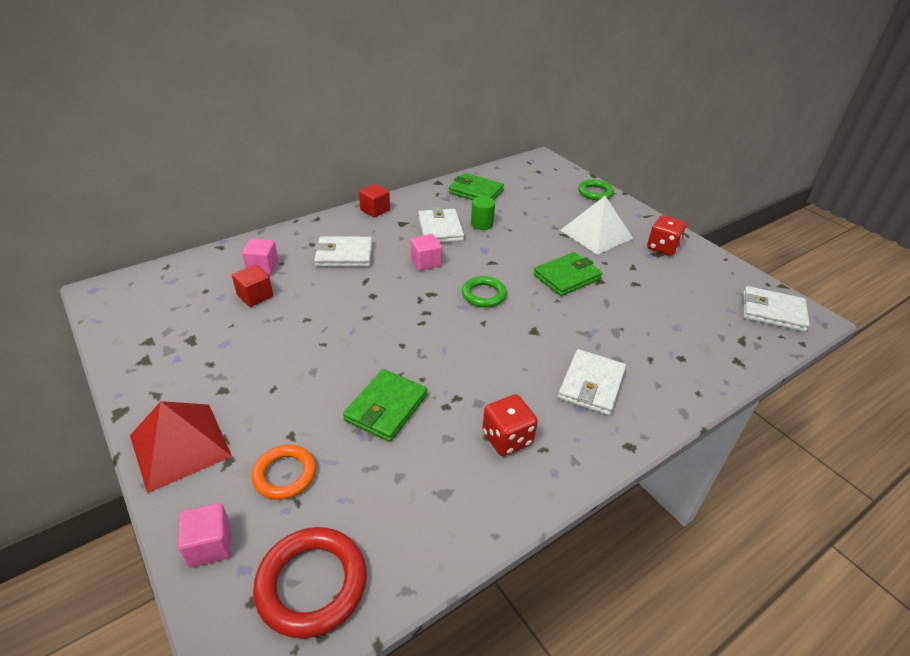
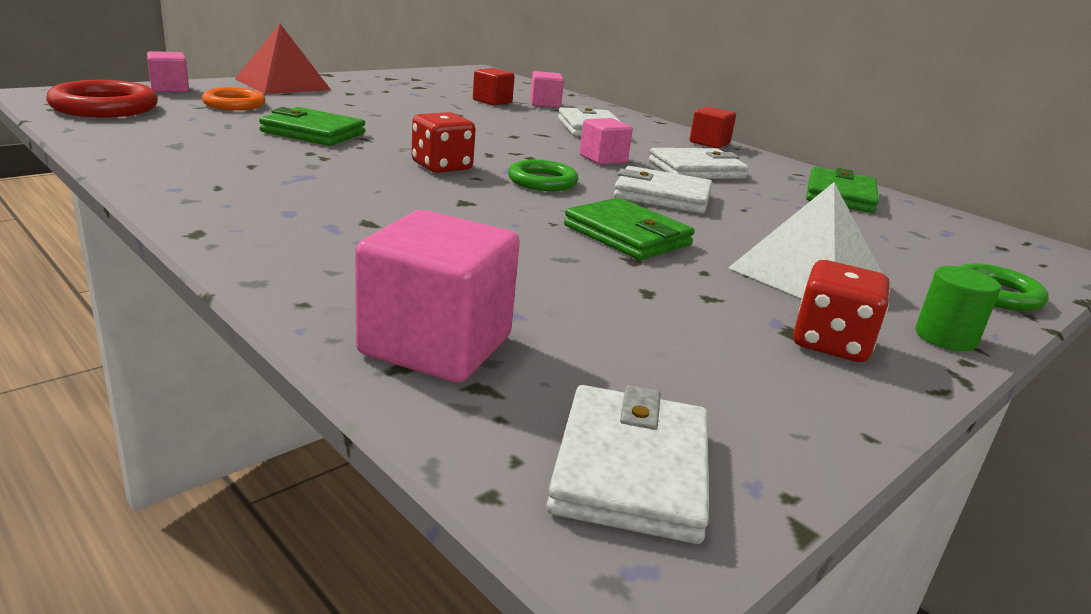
camera: 80 degrees right, 15 degrees down
green cylinder [471,196,495,230] -> green cylinder moved to [915,266,1001,351]
red dice [482,394,538,456] -> red dice moved to [412,112,476,173]
white wallet [558,349,626,416] -> white wallet moved to [614,166,712,214]
none -> pink cube [355,210,520,383]

